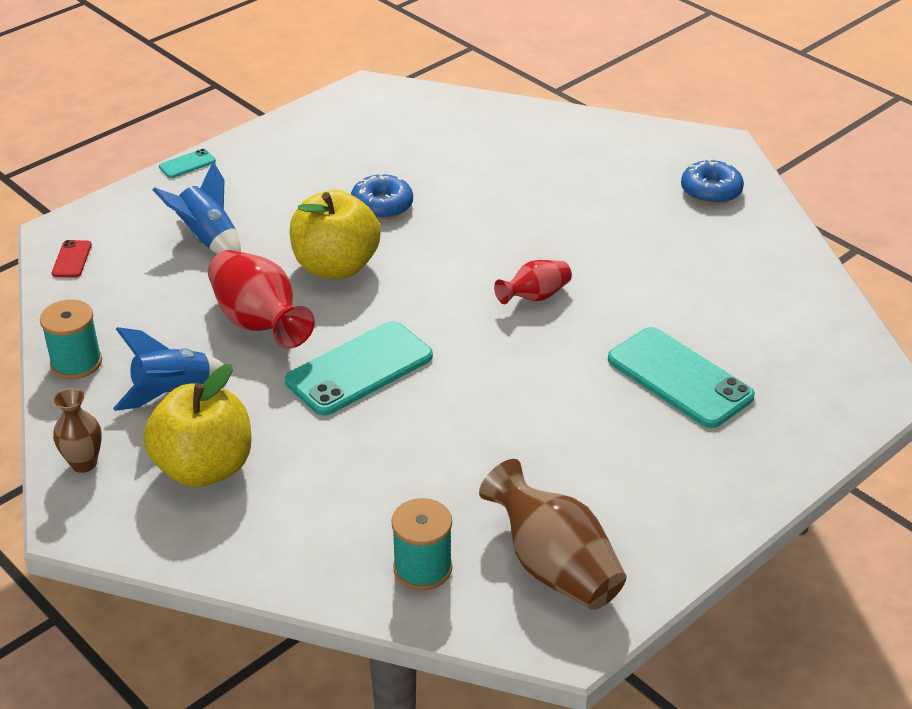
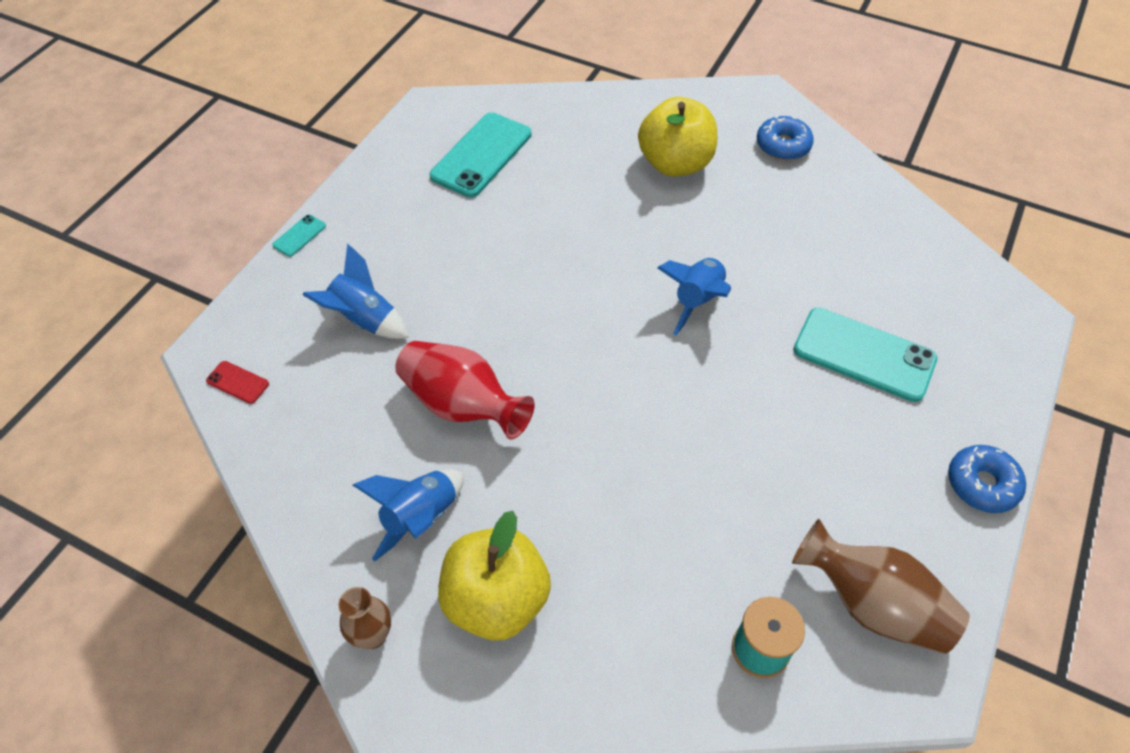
camera: 20 degrees left, 15 degrees up
turquoise spool [40,299,102,379] -> none
red phone [52,240,92,277] -> red phone turned 45 degrees counterclockwise [206,361,269,404]
turquoise phone [285,321,433,416] -> turquoise phone moved to [430,112,531,197]
yellow apple [289,190,381,279] -> yellow apple moved to [638,97,717,177]
blue donut [351,173,413,220] -> blue donut moved to [948,445,1026,513]
red vase [494,260,572,304] -> blue rocket [657,258,731,335]

